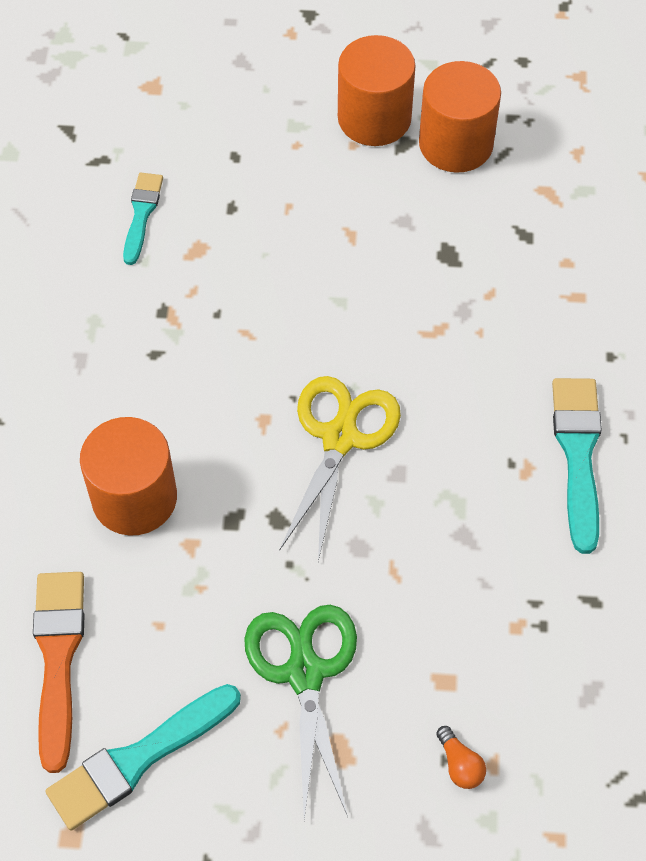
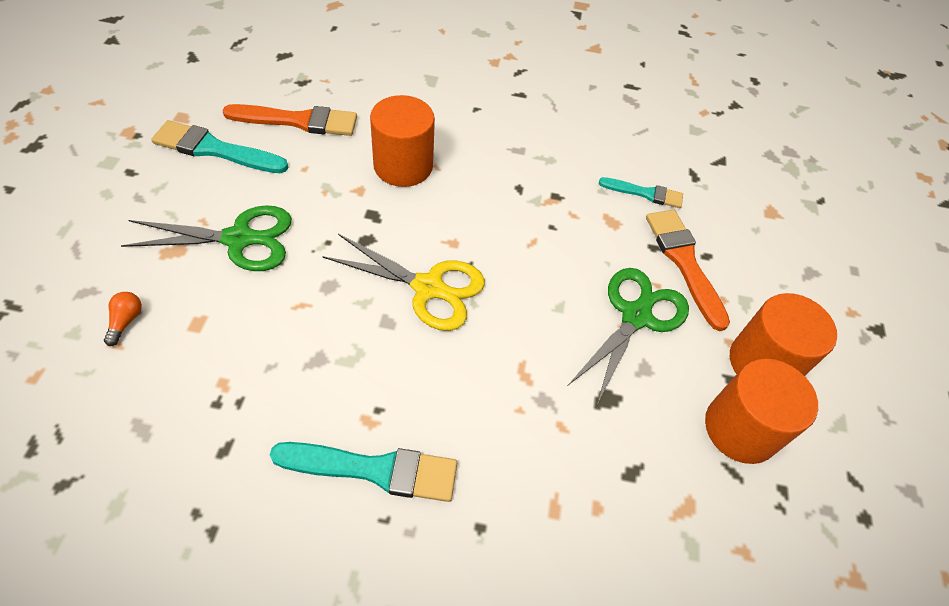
camera: 90 degrees right, 5 degrees down
turquoise brush [45,684,241,830] -> turquoise brush turned 45 degrees counterclockwise [151,120,289,173]
orange light bulb [436,726,486,789] -> orange light bulb turned 120 degrees clockwise [104,292,142,346]
none -> green scissors [568,268,689,404]
none -> orange brush [646,210,730,331]

